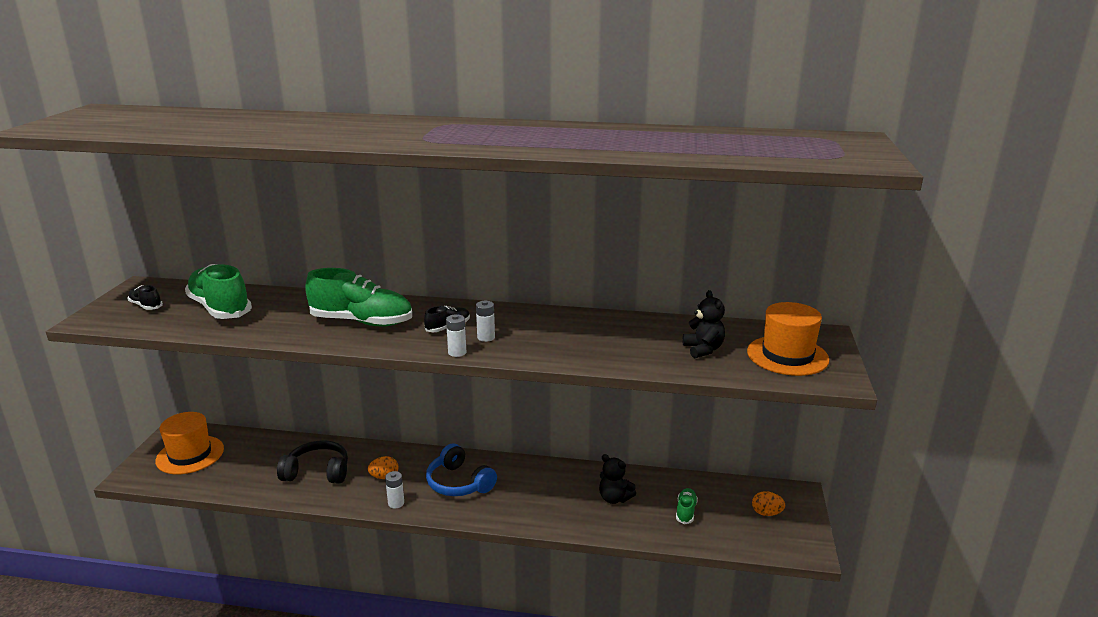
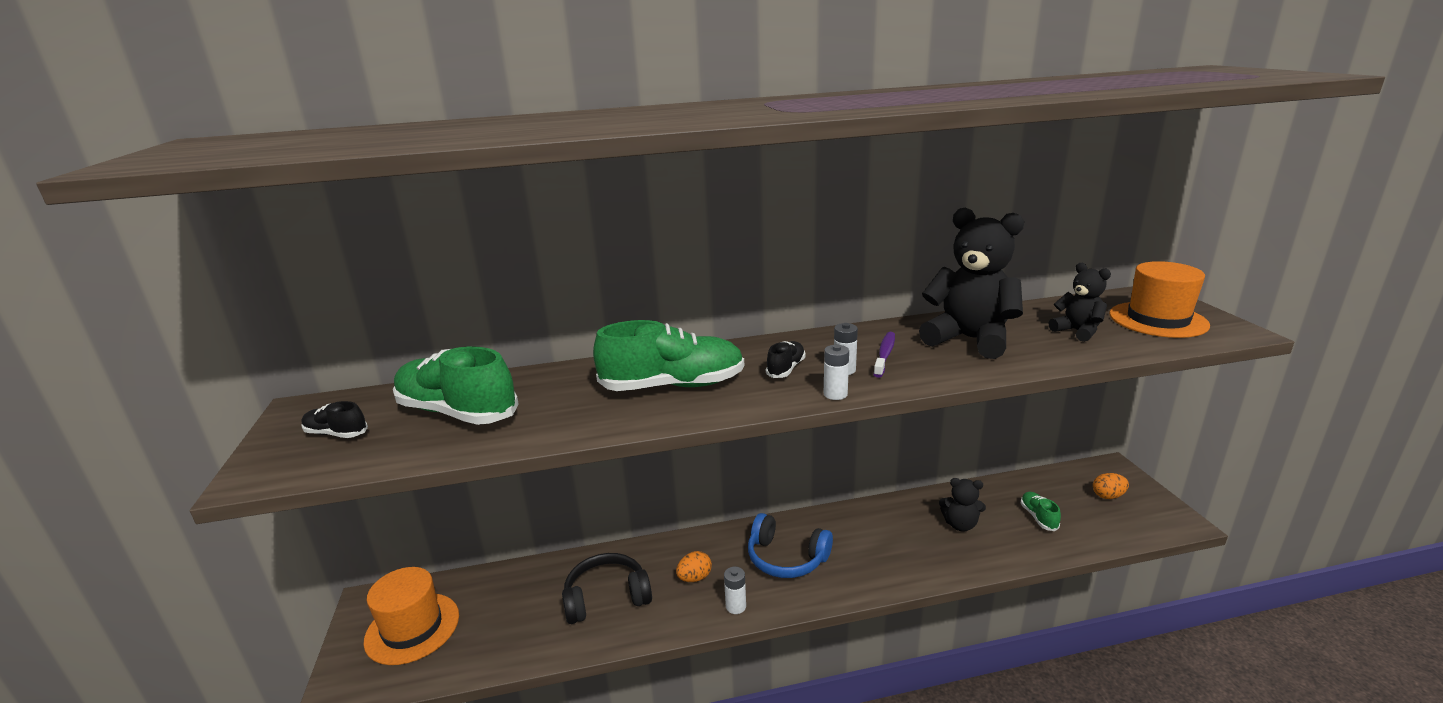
camera: 20 degrees left, 0 degrees up
none -> purple toothbrush [873,332,895,378]
none -> black teddy bear [919,208,1024,359]

